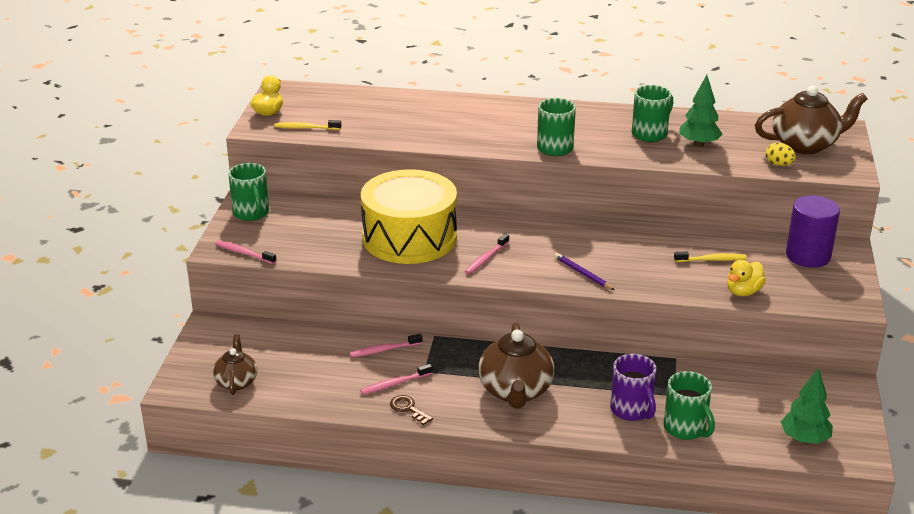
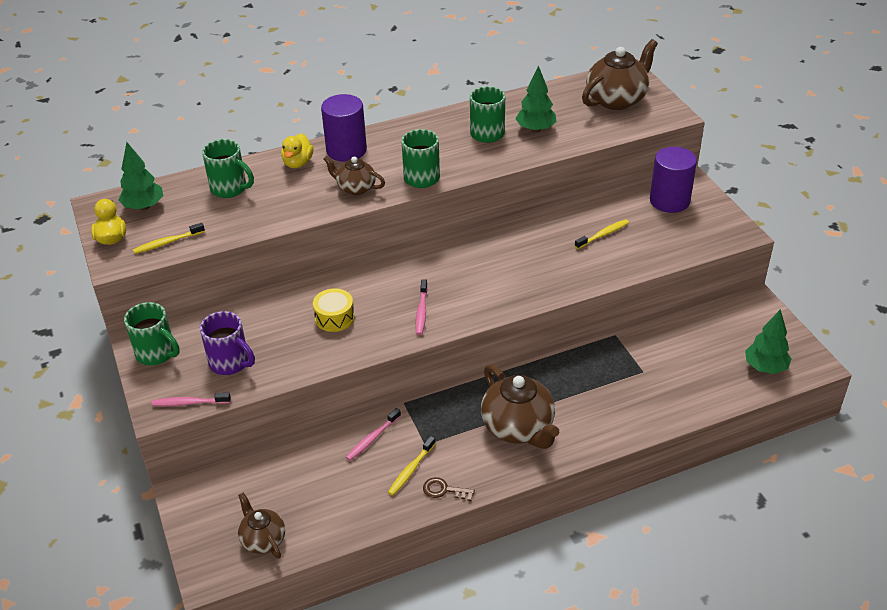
camera: 30 degrees left, 10 degrees up
pink toothbrush [360,364,432,395] -> yellow toothbrush [388,436,436,496]
yellow drum [361,169,457,264] -> yellow drum [313,288,355,332], size x0.41
purple pencil [554,253,614,290] -> none
purple mug [610,354,656,421] -> purple mug moved to [200,311,255,375]
green mug [663,371,715,440] -> green mug moved to [202,139,254,198]
yellow duck [727,260,766,296] -> yellow duck moved to [281,133,314,168]
yellow egg [765,142,796,166] -> none
none -> green tree [118,142,163,210]
none -> purple cylinder [321,94,367,162]
none -> brown teapot [323,156,385,195]

